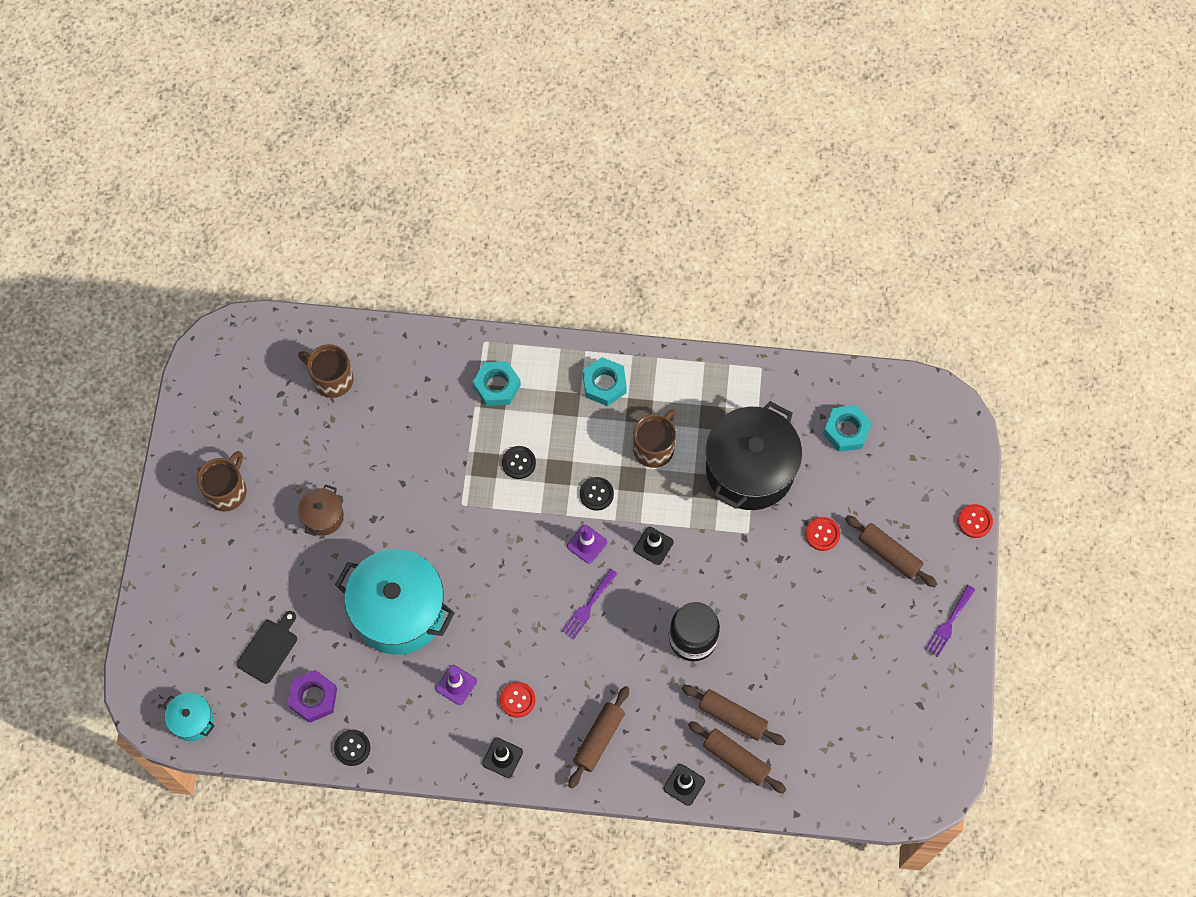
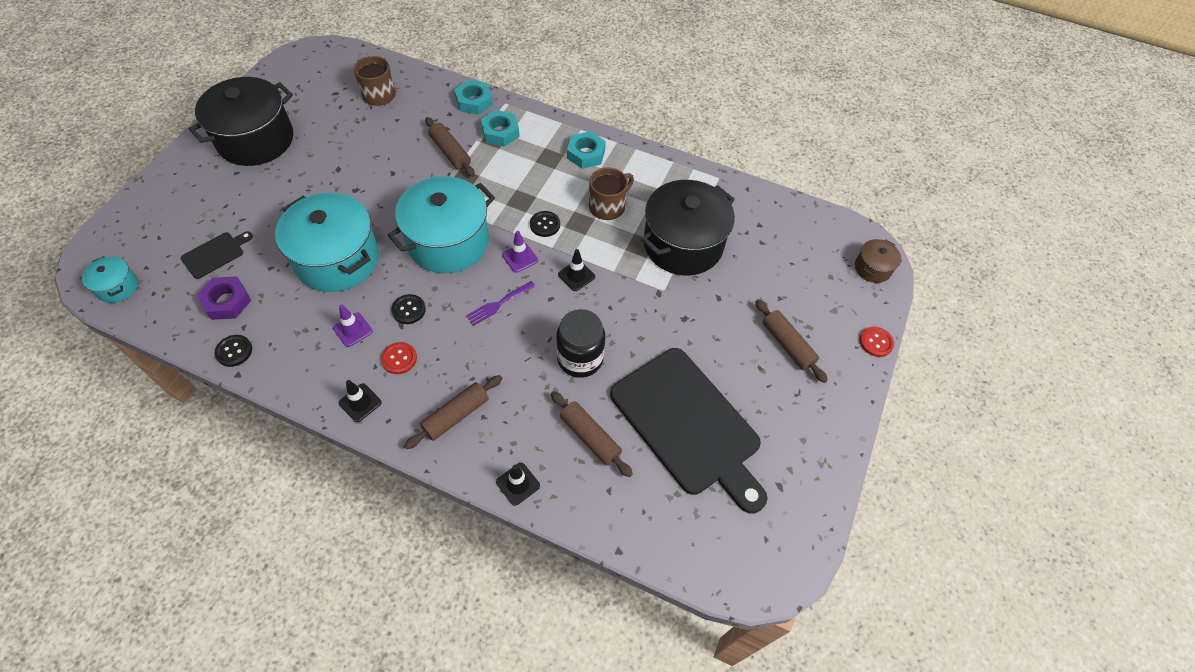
camera: 15 degrees right, 10 degrees down
brown mug [197,451,247,512] -> black pot [189,77,293,166]
brown pot [298,484,344,536] -> brown pot moved to [855,239,901,283]
black button [502,446,536,479] -> black button moved to [391,294,426,324]
brown rolling pin [688,721,787,794] -> brown rolling pin moved to [425,117,475,177]
red button [805,517,840,551] -> none
turquoise nut [823,405,872,452] -> turquoise nut moved to [454,80,493,115]
purple fork [925,585,975,657] -> none
none -> turquoise pot [388,176,495,273]
none -> black cutting board [610,348,767,514]

